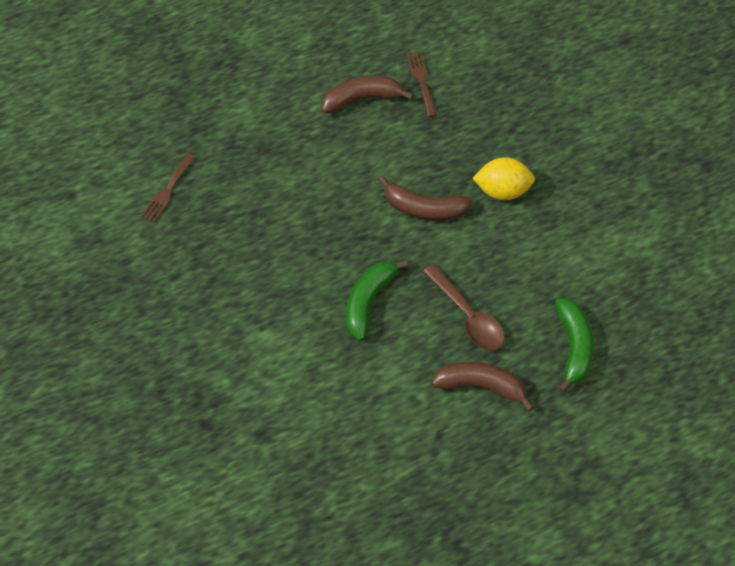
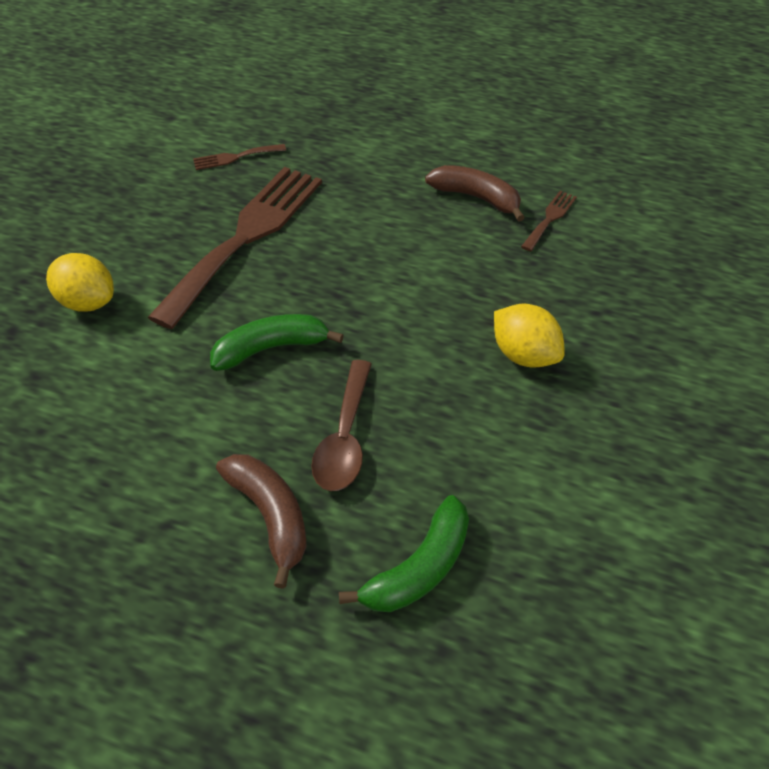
camera: 45 degrees right, 10 degrees down
brown banana [378,176,472,221] -> none
none -> yellow lemon [46,253,114,312]
none -> brown fork [147,167,322,329]

